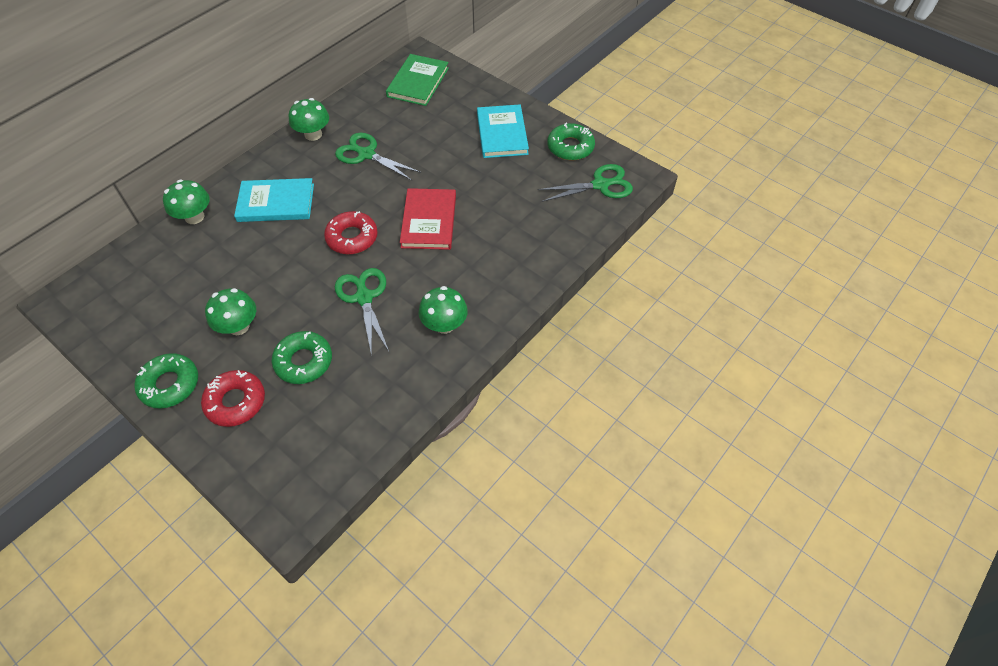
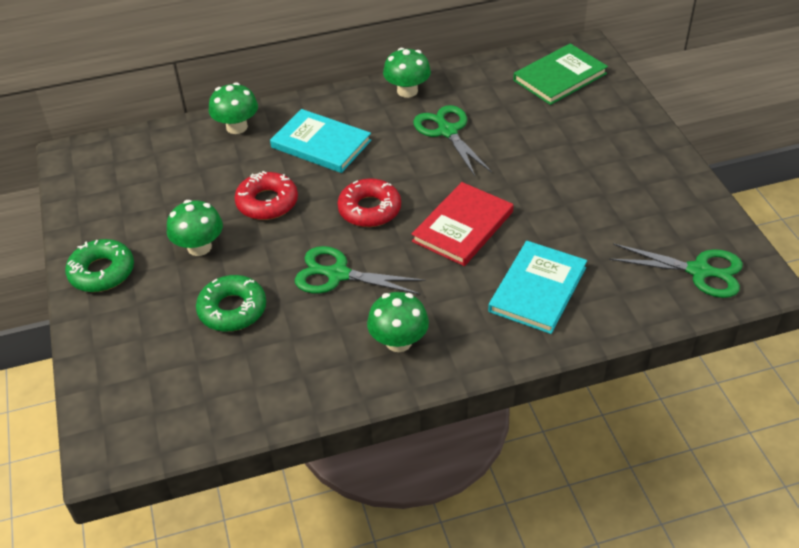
camera: 35 degrees right, 10 degrees down
red donut [201,370,265,427] -> red donut moved to [234,171,298,220]
green scissors [335,268,389,356] -> green scissors turned 90 degrees counterclockwise [295,246,426,295]
turquoise book [477,104,529,158] -> turquoise book moved to [488,241,587,334]
green donut [547,123,595,160] -> none

